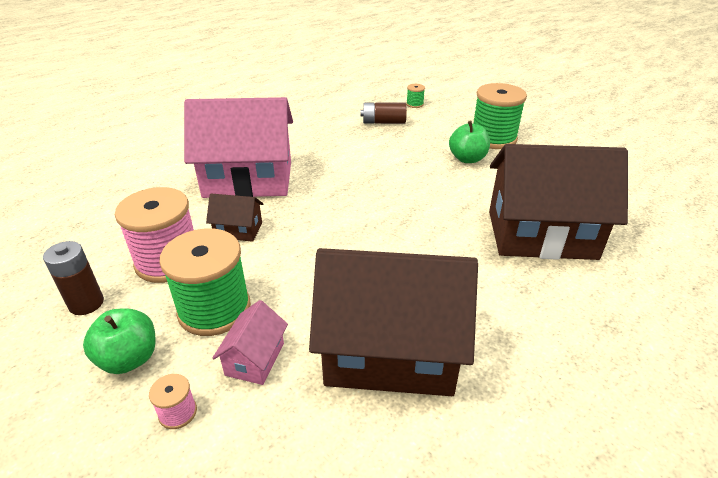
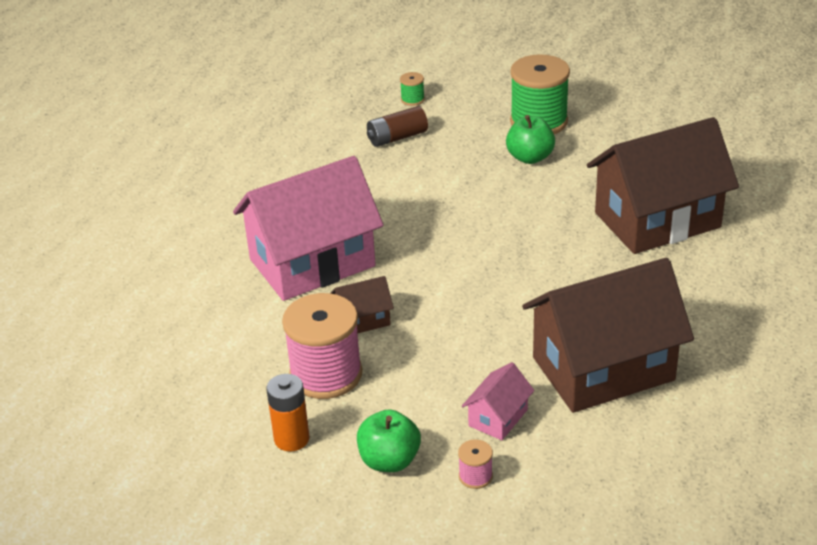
camera: 25 degrees left, 0 degrees up
brown battery [43,241,104,315] -> orange battery [266,374,309,452]
green spool [159,228,251,336] -> none
pink house [213,300,288,385] -> pink house turned 45 degrees clockwise [462,362,534,440]

